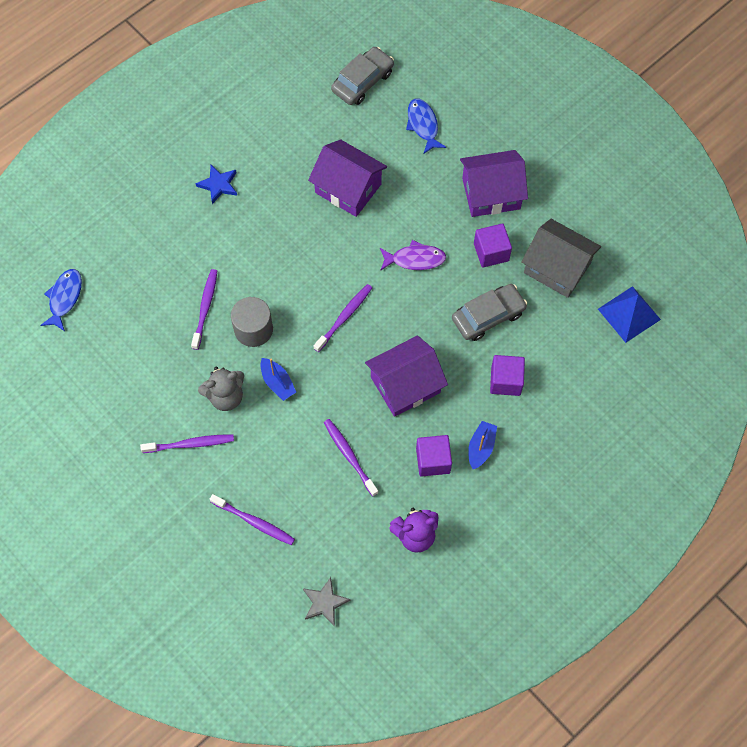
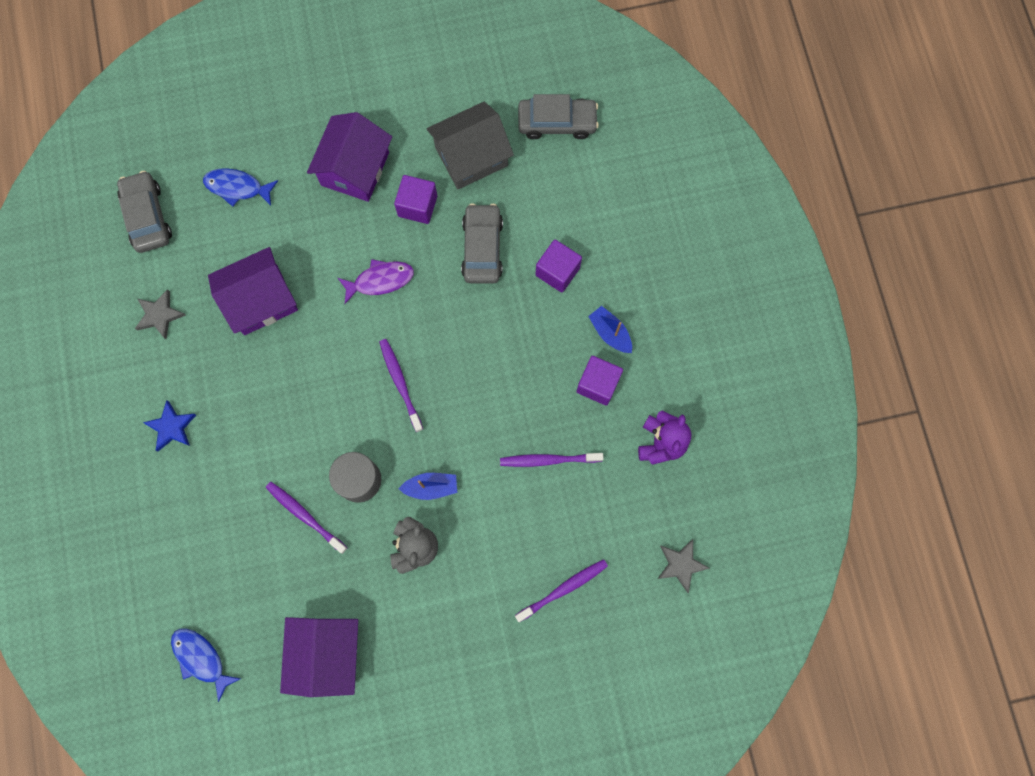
camera: 60 degrees left, 10 degrees up
purple toothbrush [140,434,234,453] -> none
purple house [365,336,448,417] -> purple house moved to [280,617,358,697]
purple fish [380,240,446,270] -> purple fish turned 45 degrees clockwise [338,259,414,304]
blue pyramid [598,286,661,343] -> grey car [518,94,599,139]
none -> grey star [135,289,186,339]

